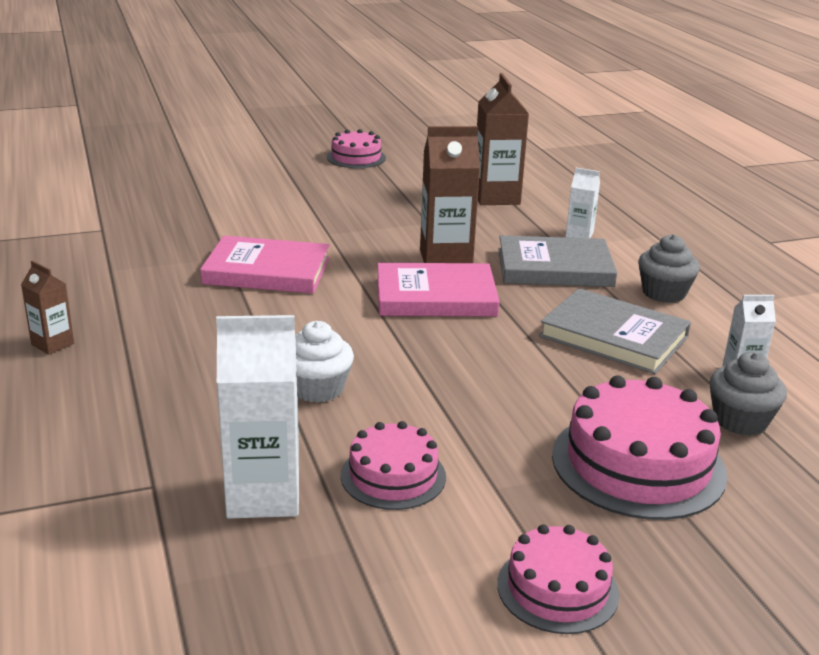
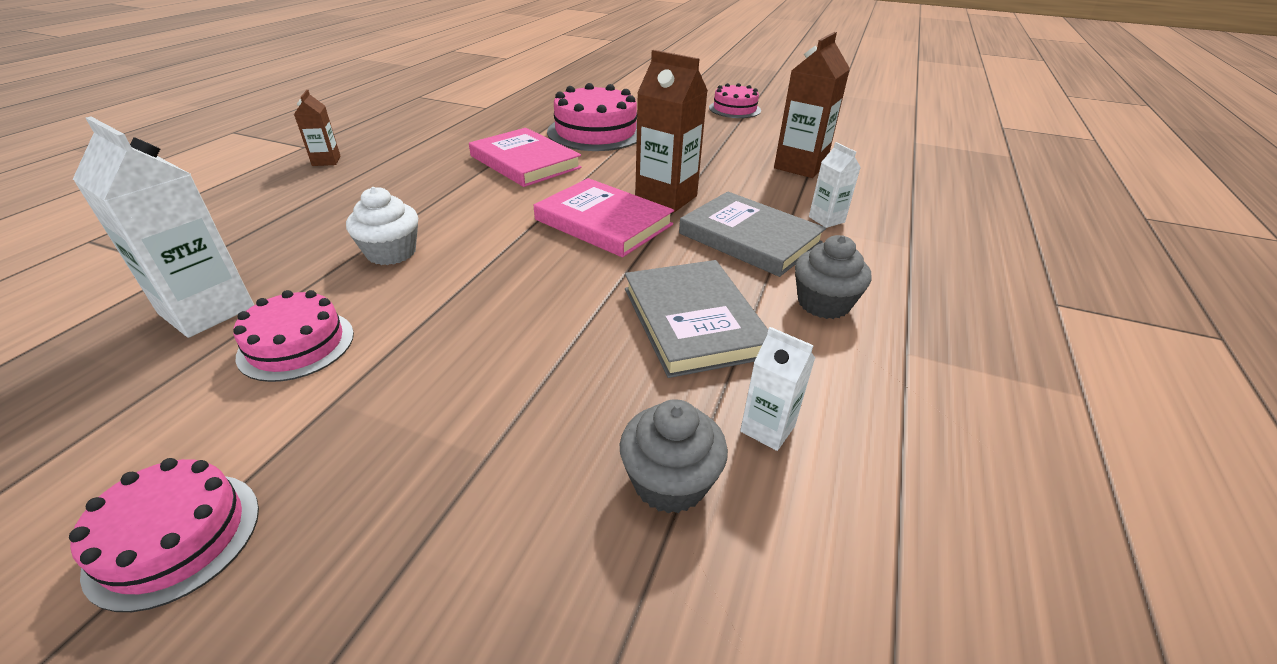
camera: 40 degrees right, 10 degrees up
pink cake [552,375,727,520] -> pink cake moved to [547,83,637,151]

